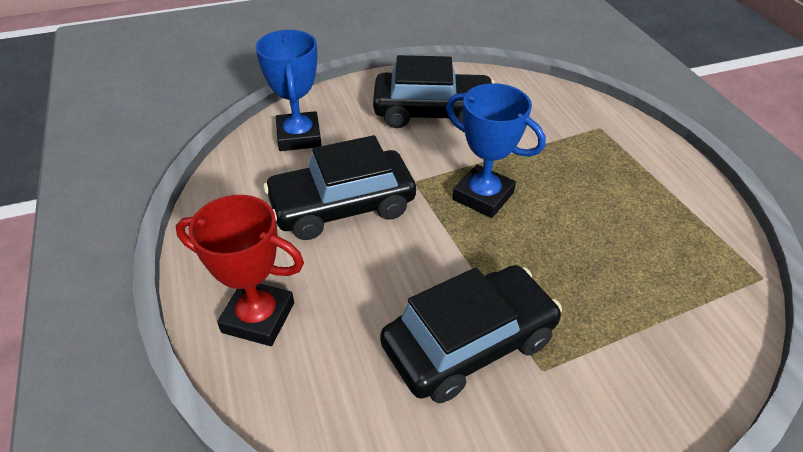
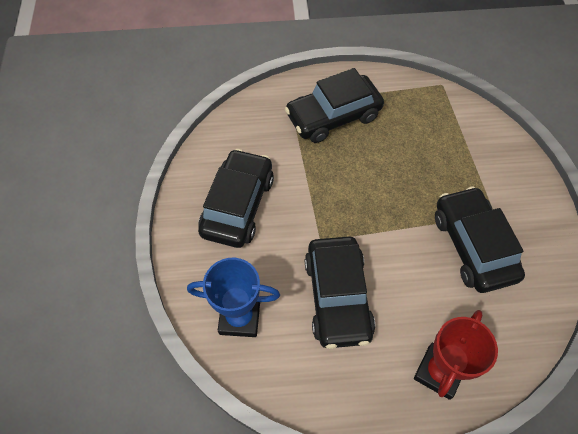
camera: 75 degrees left, 15 degrees up
blue trophy [446,83,546,218] -> none
none -> black car [285,68,384,143]

